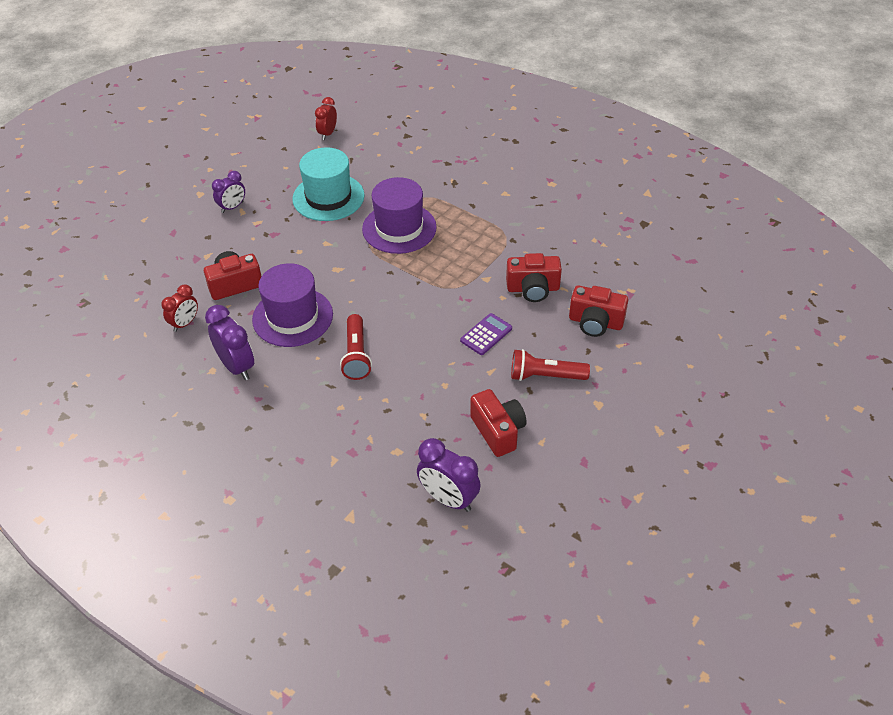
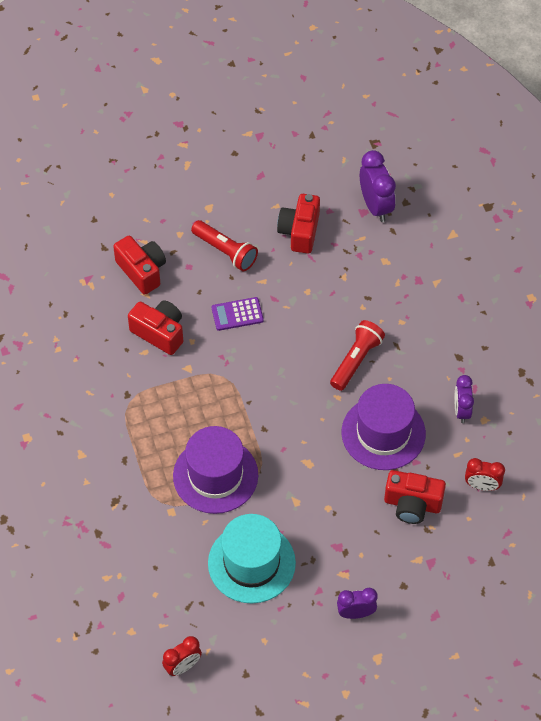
camera: 145 degrees left, 10 degrees up
red clock [162,284,198,332] -> red clock turned 150 degrees counterclockwise [465,458,505,491]
purple clock [205,305,254,380] -> purple clock [454,375,474,423], size x0.65

